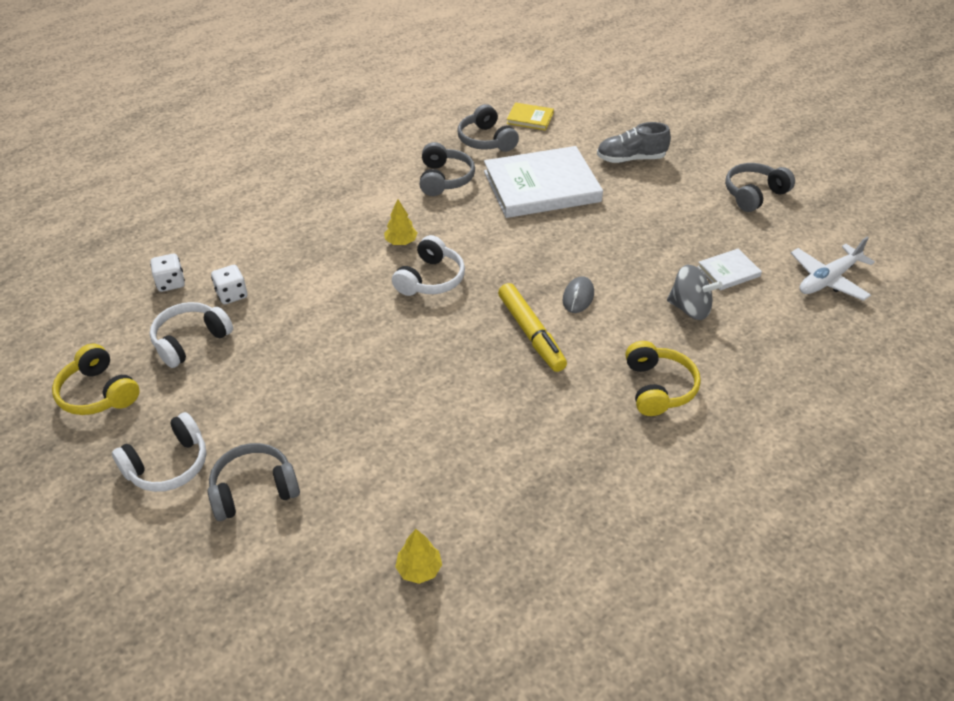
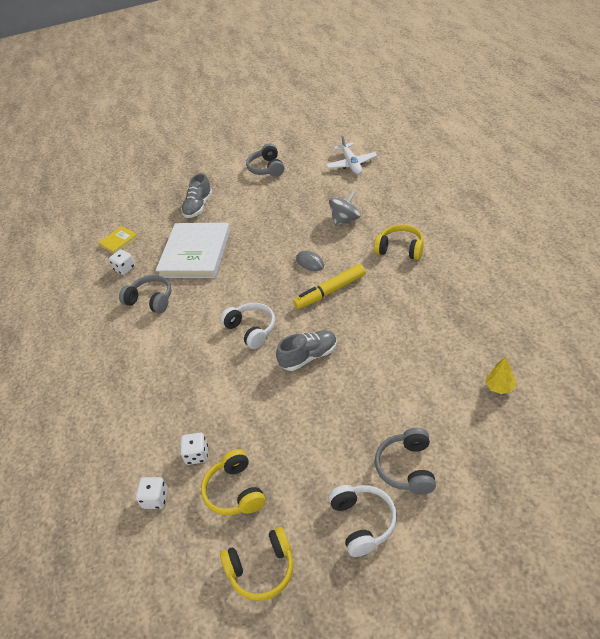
camera: 60 degrees left, 0 degrees up
white headphones [150,302,233,368] -> yellow headphones [201,449,265,515]
yellow tree [384,199,417,245] -> none
grey headphones [457,104,519,152] -> white dice [109,249,135,275]
yellow marker [498,283,567,372] -> yellow marker turned 150 degrees clockwise [293,264,366,309]
white book [697,249,762,291] -> none
none -> grey shoe [276,330,337,371]

